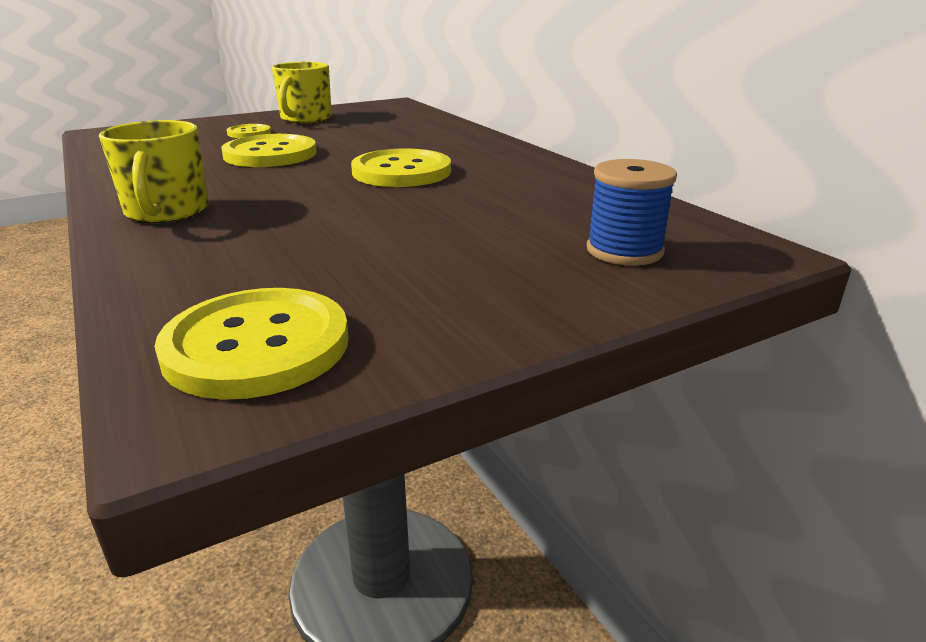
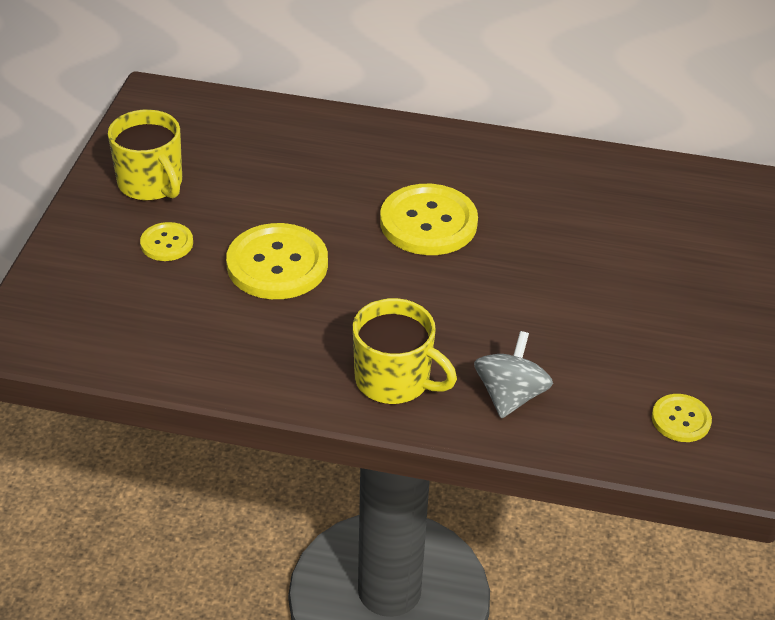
camera: 50 degrees left, 15 degrees up
yellow button [154,288,349,400] -> yellow button [652,394,712,442], size x0.52
blue spool [587,159,677,266] -> none
none -> grey spinning top [474,331,553,418]

